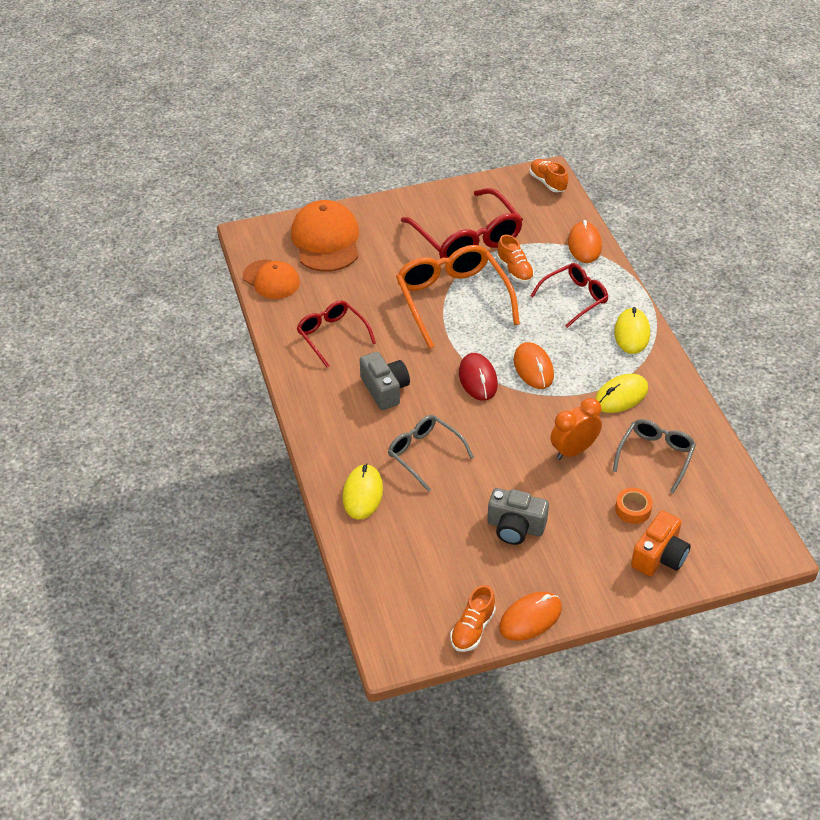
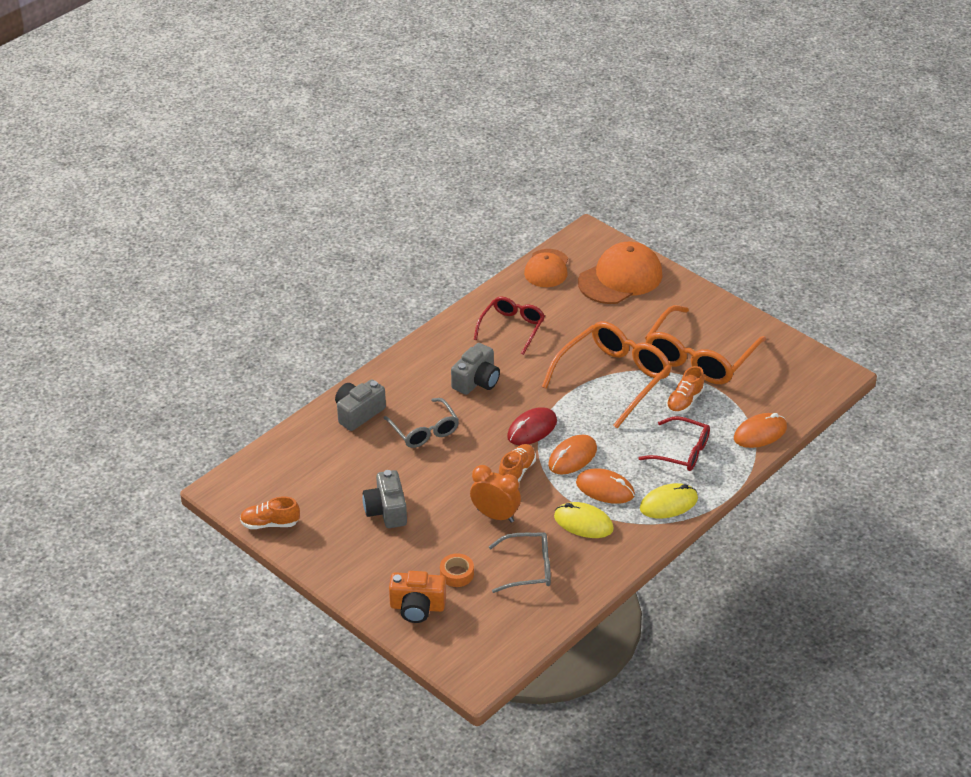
camera: 60 degrees right, 5 degrees down
yellow mouse [343,464,383,520] -> grey camera [335,379,386,431]
grey glasses [388,415,474,492] -> grey glasses turned 135 degrees clockwise [384,398,459,448]
red glasses [401,188,523,259] -> orange glasses [645,305,766,384]
orange mouse [499,592,562,641] -> orange mouse moved to [576,468,635,504]
orange shoe [530,159,568,192] -> orange shoe moved to [499,444,536,482]

